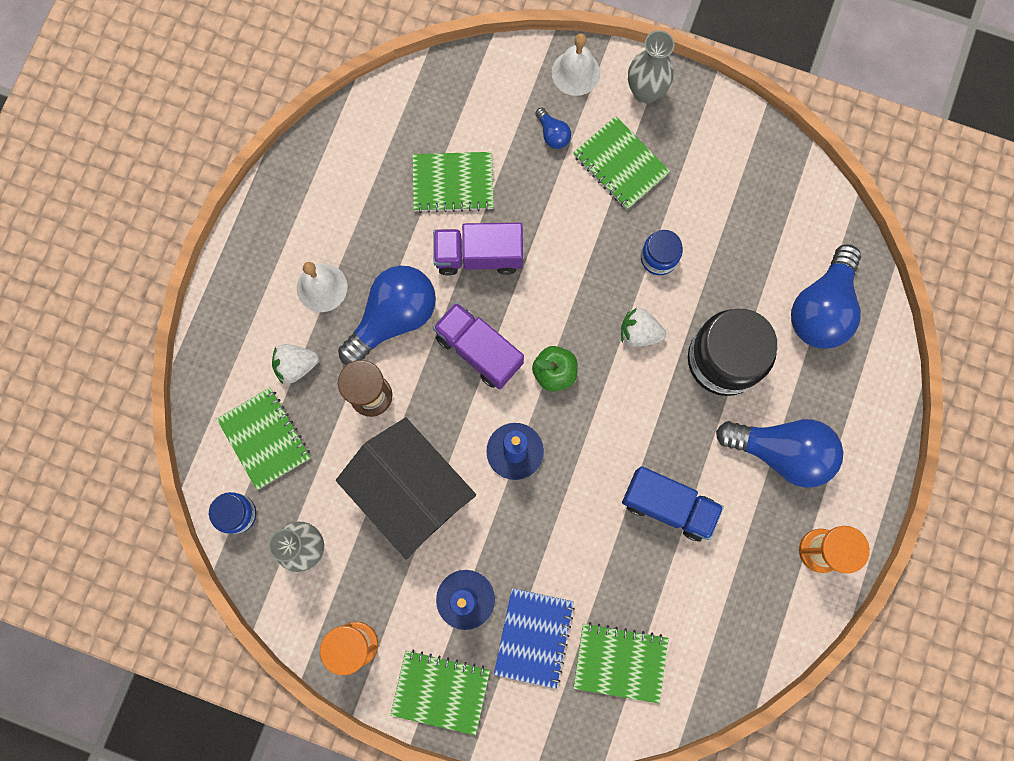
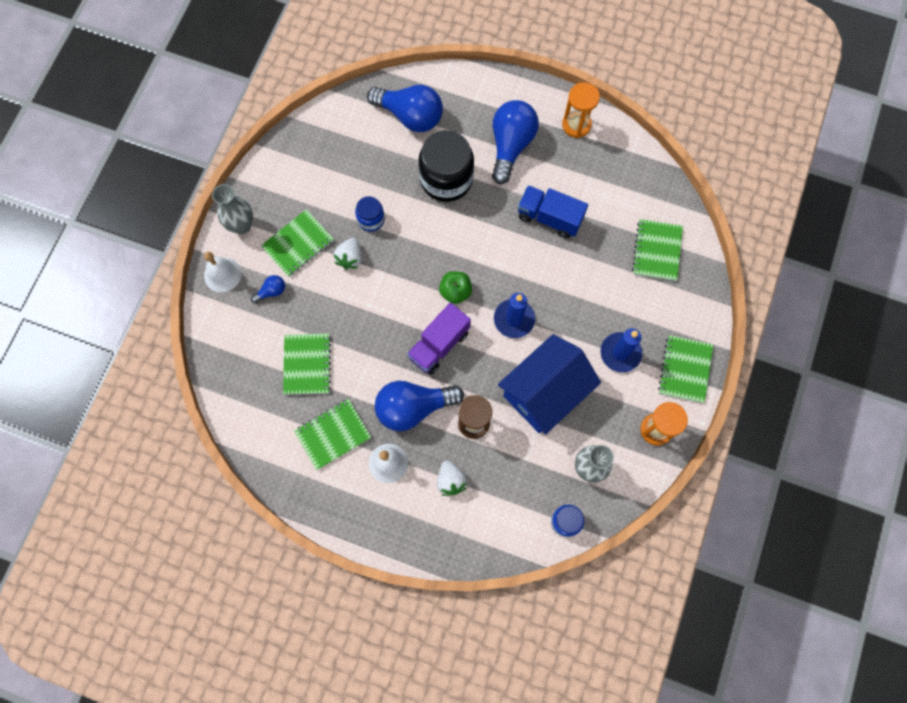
camera: 90 degrees left, 5 degrees down
green notebook [217,387,311,490] -> green notebook moved to [294,399,371,470]
black house [336,418,476,559] -> blue house [498,334,601,435]
blue light bulb [338,266,436,365] -> blue light bulb turned 60 degrees counterclockwise [375,381,464,431]
purple truck [433,223,523,276] -> none
blue notebook [494,588,575,689] -> none
white strawberry [621,308,666,347] -> white strawberry moved to [334,238,362,270]
blue truck [622,466,724,542] -> blue truck turned 90 degrees counterclockwise [518,185,588,238]

